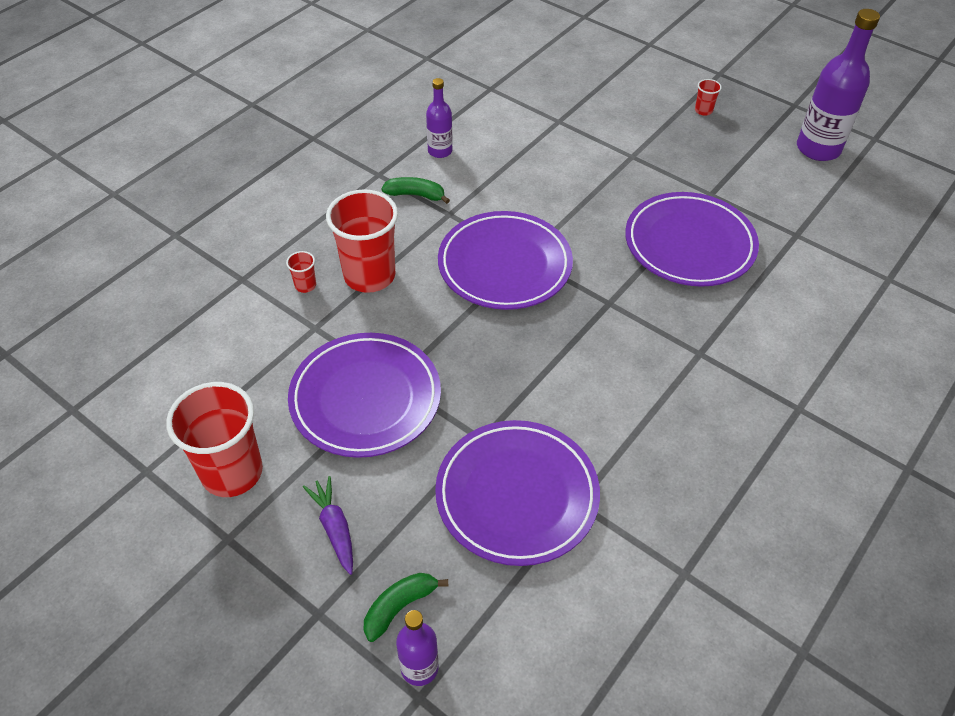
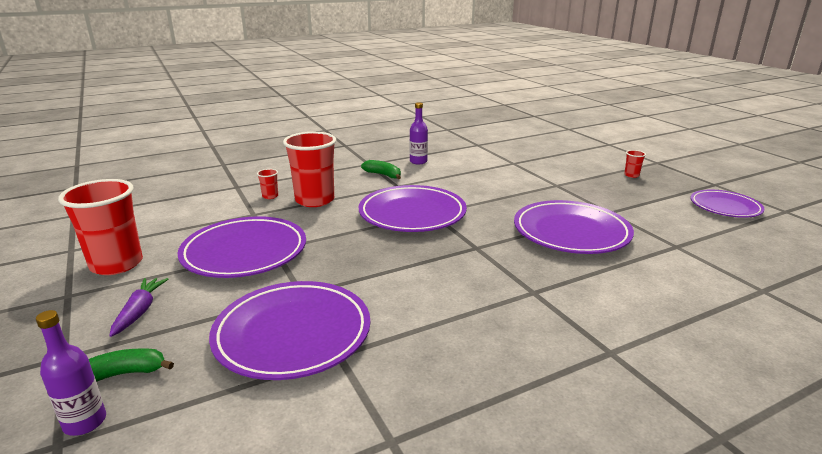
camera: 25 degrees right, 25 degrees down
purple bottle [797,9,880,161] -> purple plate [691,190,764,218]

